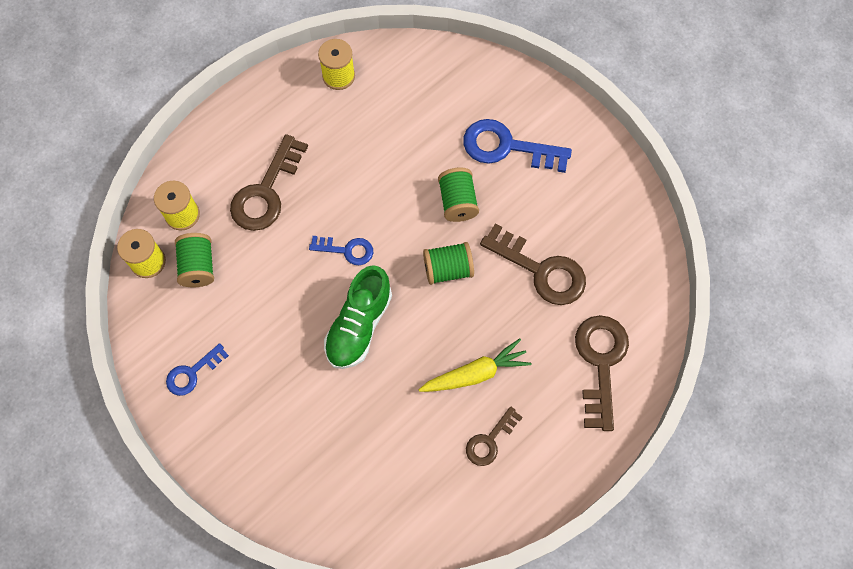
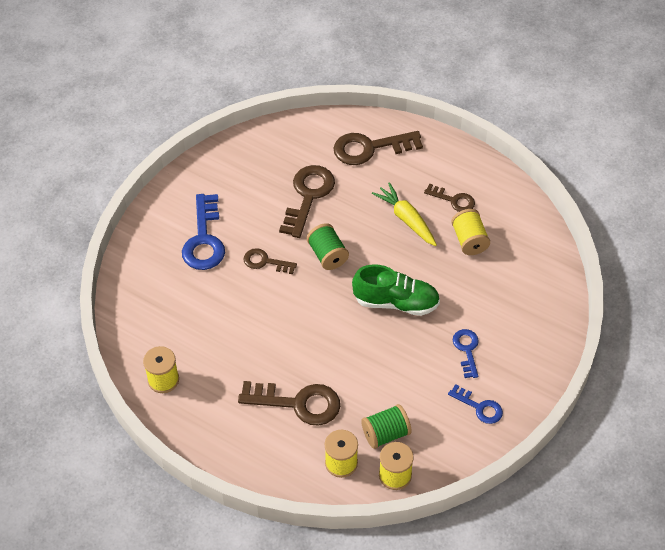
camera: 105 degrees left, 15 degrees down
blue key [309,236,373,265] -> blue key moved to [453,329,479,378]
green spool [438,168,479,222] -> brown key [243,248,297,274]
none -> yellow spool [451,209,490,255]

